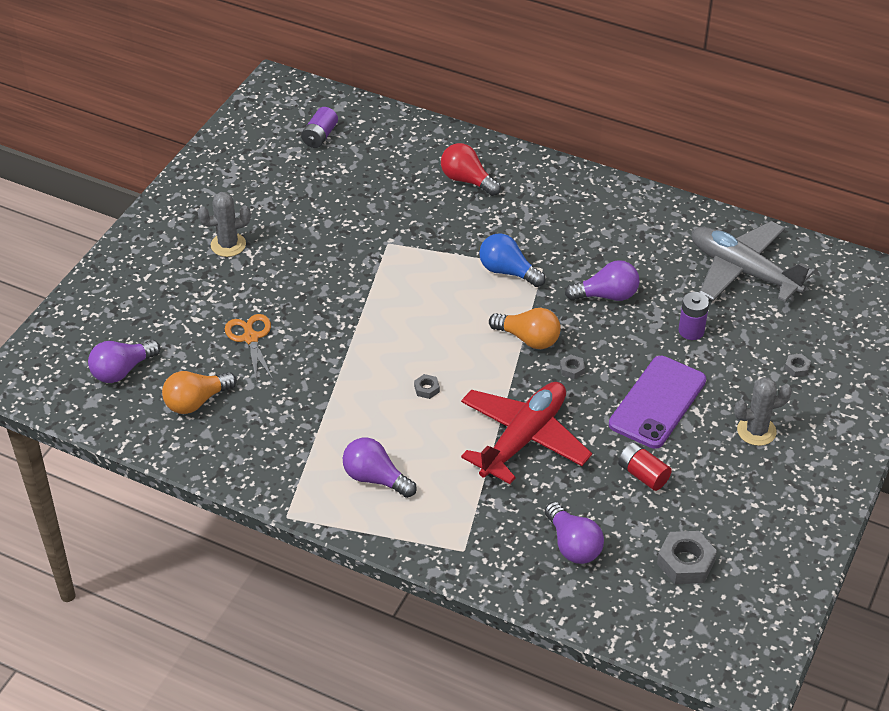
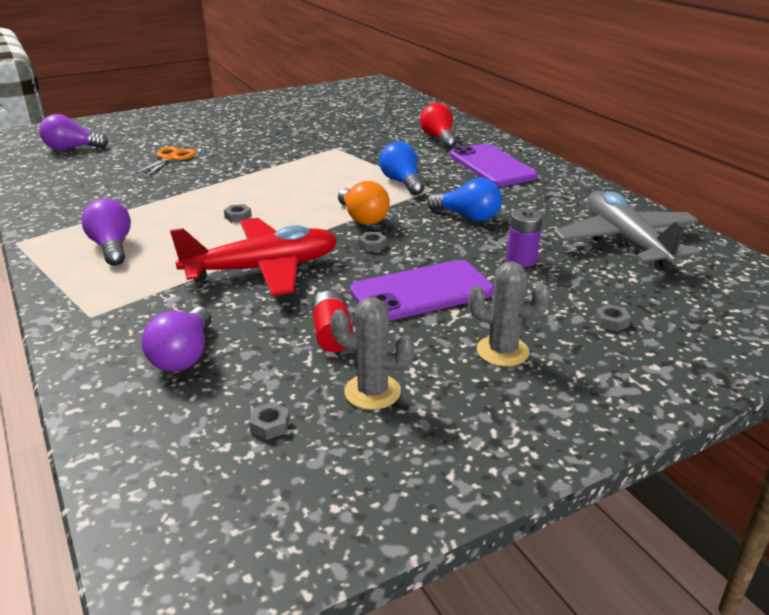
camera: 35 degrees right, 15 degrees down
orange light bulb [162,371,237,414] -> none
grey cactus [197,192,251,257] -> grey cactus moved to [330,297,414,410]
purple battery [301,107,338,148] -> none
purple light bulb [565,260,640,301] -> blue light bulb [427,178,502,222]
grey nut [657,531,717,584] -> grey nut [249,402,290,440], size x0.50
none -> purple phone [450,144,538,187]

